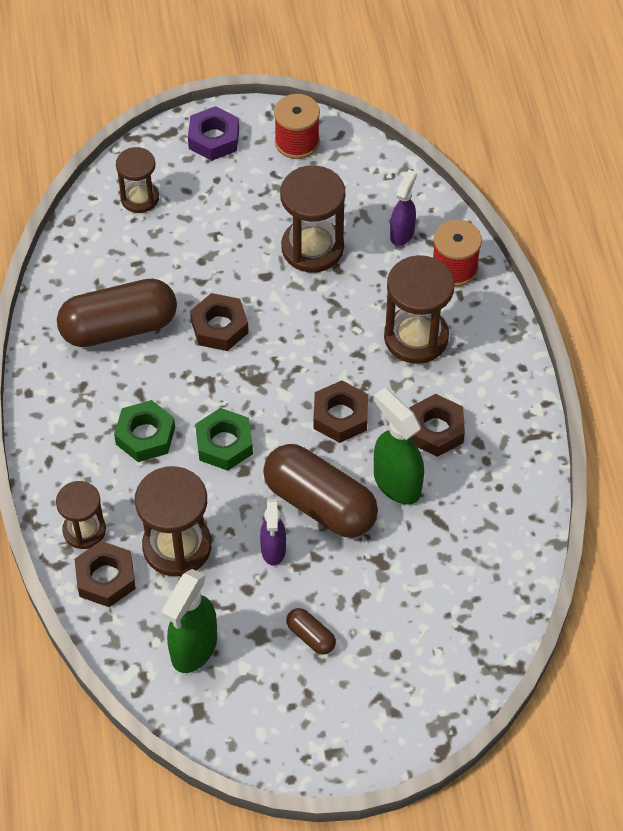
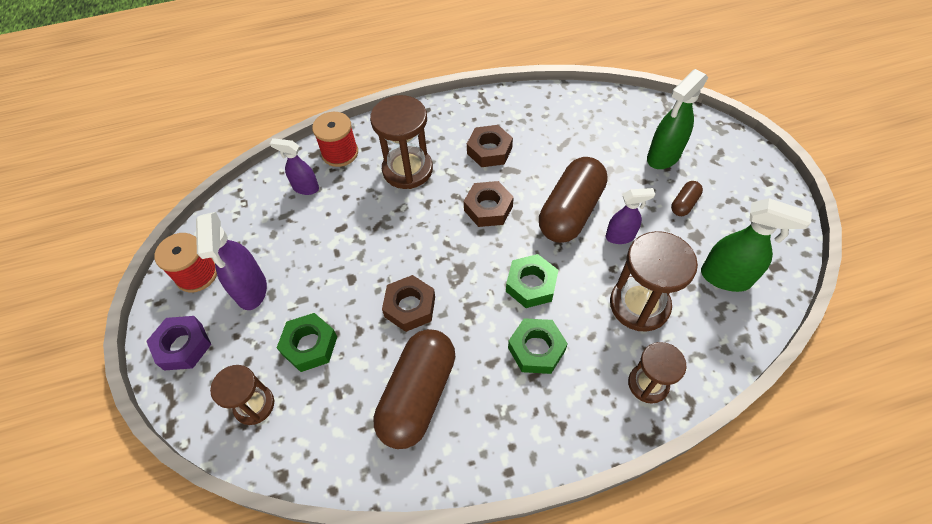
camera: 95 degrees left, 0 degrees up
brown capsule [57,278,177,347] -> brown capsule turned 45 degrees clockwise [373,329,455,449]
brown nut [75,541,136,607] -> none
brown hourglass [280,165,345,273] -> none
green spray bottle [374,388,424,505] -> green spray bottle moved to [647,69,708,169]
none -> purple spray bottle [196,212,267,310]
none -> green nut [277,313,337,372]

